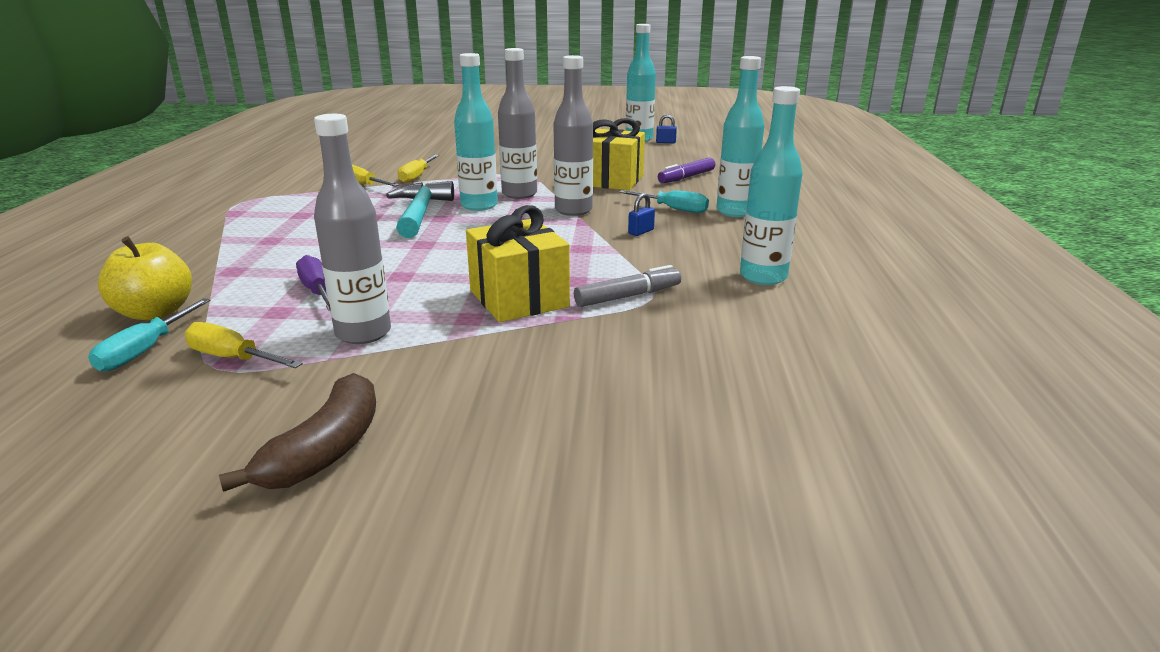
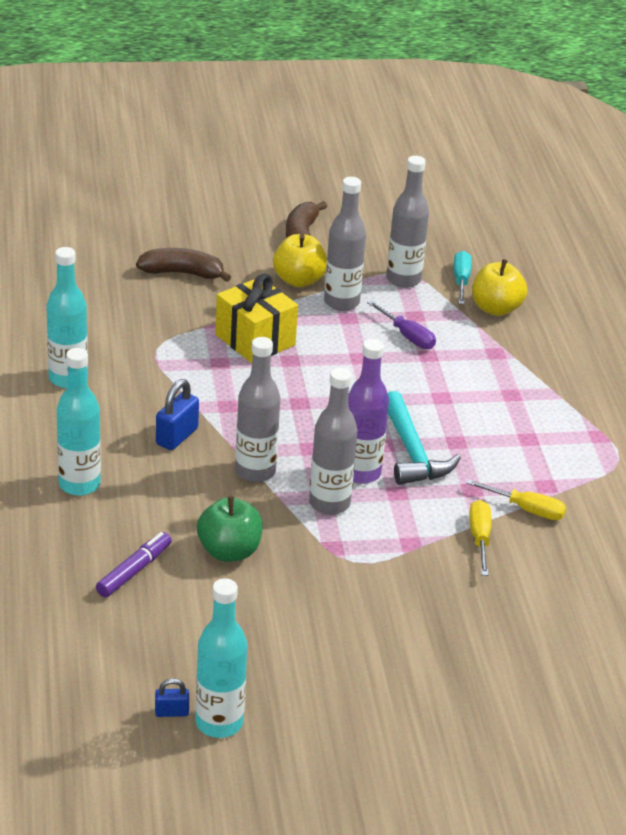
camera: 165 degrees right, 10 degrees up
yellow screwdriver [185,322,303,368] -> grey bottle [386,156,429,288]
turquoise bottle [454,53,498,211] -> purple bottle [348,339,389,484]
grey marker [574,265,681,307] -> none
yellow gift [593,118,645,190] -> green apple [197,496,263,562]
turquoise screwdriver [619,190,709,213] -> none
blue padlock [628,193,655,236] -> blue padlock [156,379,199,450], size x1.74
none -> brown banana [136,248,231,282]
none -> yellow apple [273,234,327,287]

